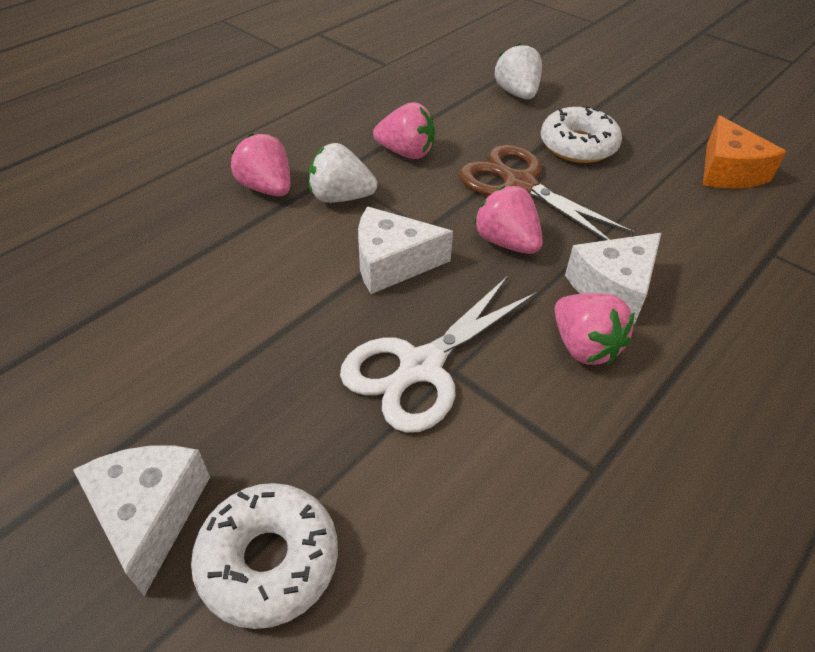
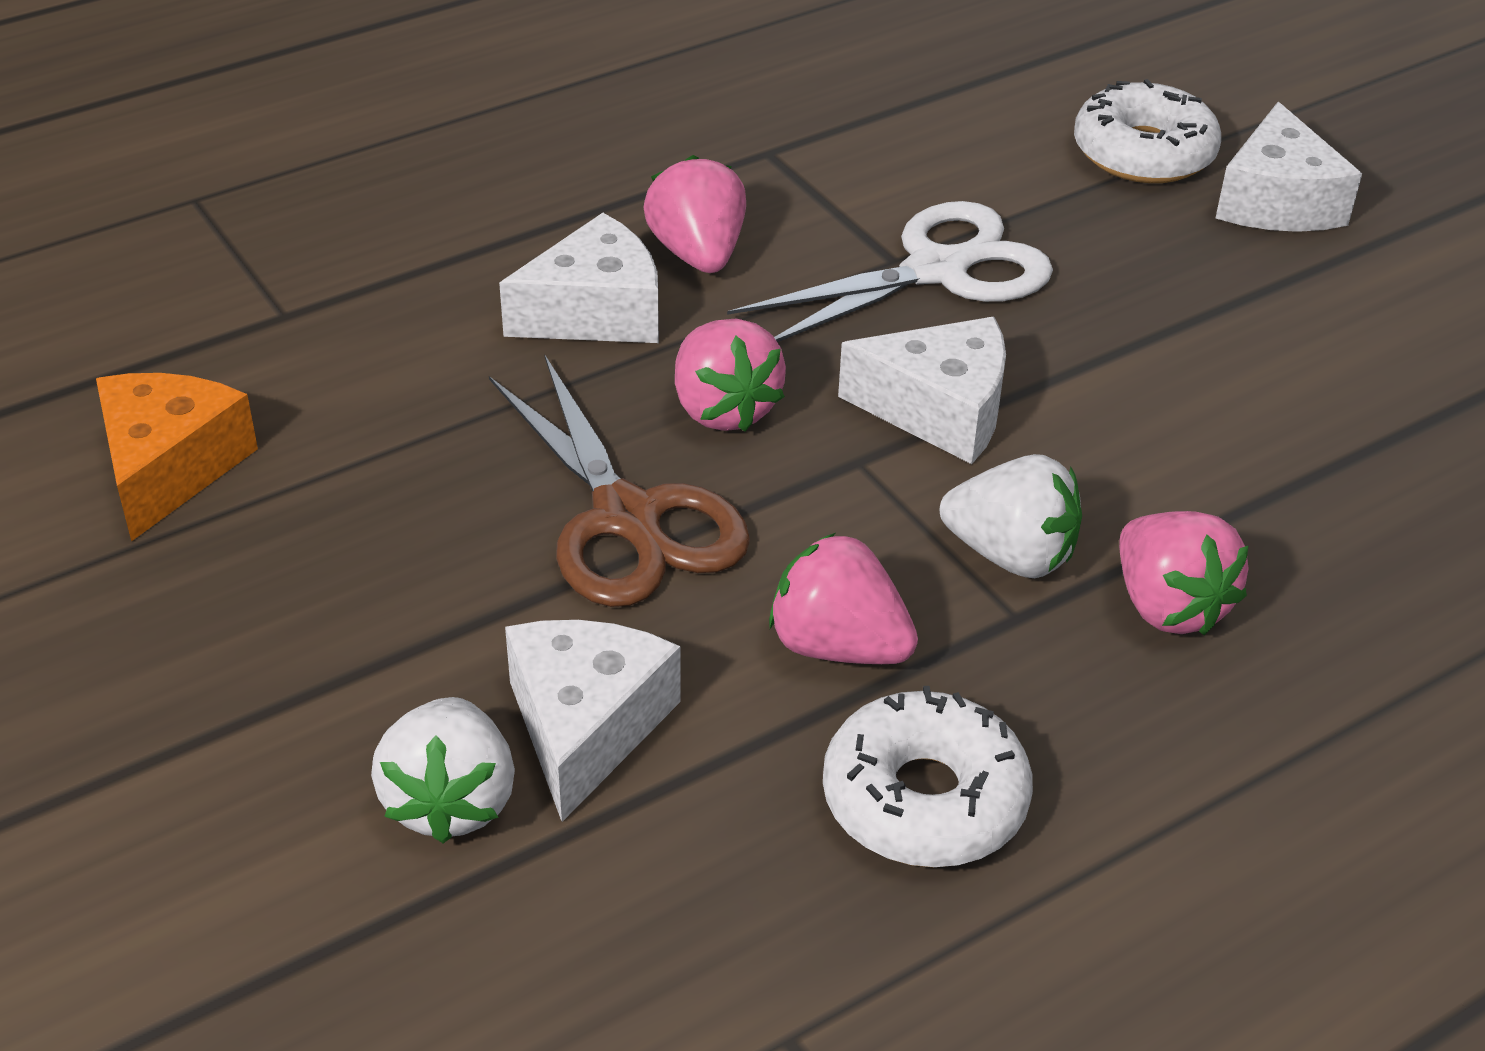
camera: 165 degrees left, 5 degrees down
white donut [541,106,622,163] -> white donut moved to [823,686,1033,867]
none -> white cheese [505,620,681,822]

